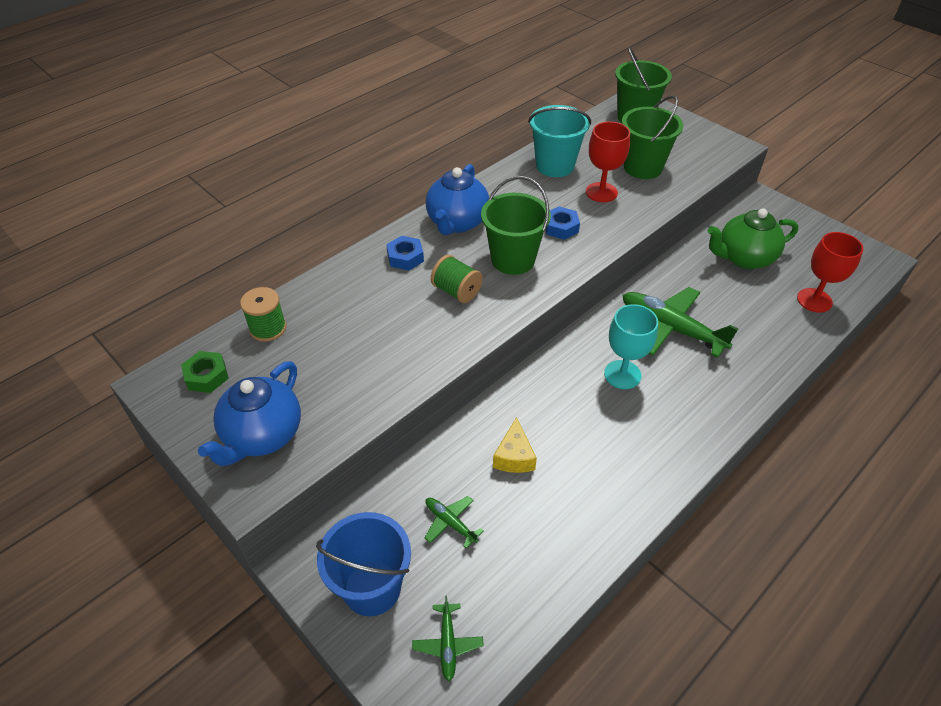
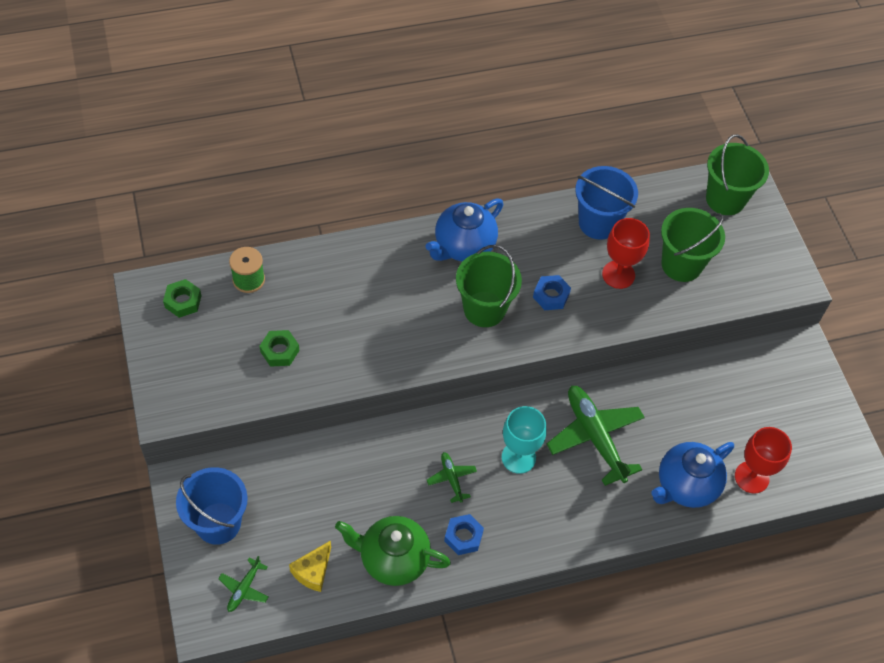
camera: 25 degrees right, 10 degrees up
blue teapot [198,361,301,466] -> blue teapot moved to [651,442,734,508]
blue nut [386,236,424,270] -> blue nut moved to [444,514,484,555]
green plane [425,496,483,549] -> green plane moved to [427,452,477,503]
green spool [431,255,483,303] -> none
yellow cheese [493,417,537,473] -> yellow cheese moved to [289,540,331,592]
turquoise bucket [528,105,591,177] -> blue bucket [575,166,638,240]
green teapot [708,209,798,269] -> green teapot moved to [335,516,451,586]
none -> green nut [260,330,299,367]

